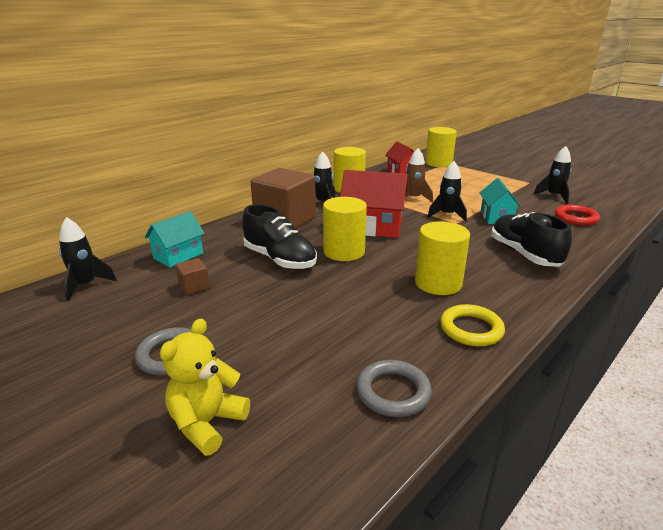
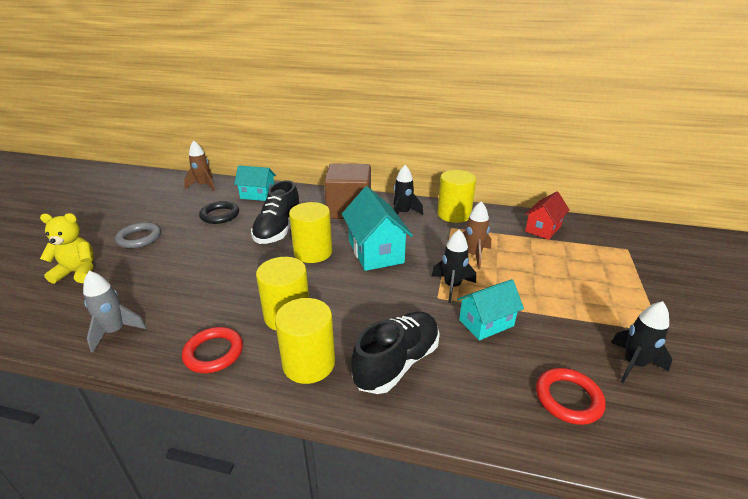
camera: 60 degrees right, 5 degrees up
black rocket [59,217,117,301] -> brown rocket [184,140,215,191]
brown cube [175,258,210,295] -> black ring [199,201,239,224]
red house [340,170,408,238] -> turquoise house [342,187,413,271]
grey ring [356,360,432,417] -> grey rocket [83,271,147,352]
yellow cylinder [425,127,457,167] -> yellow cylinder moved to [275,298,335,384]
yellow ring [440,304,505,346] -> red ring [182,327,243,373]

